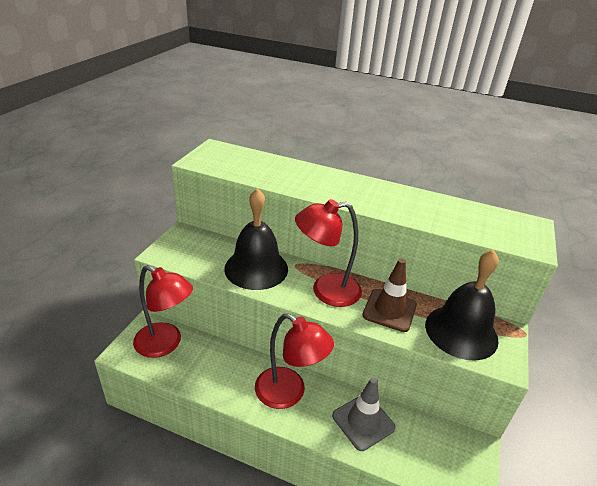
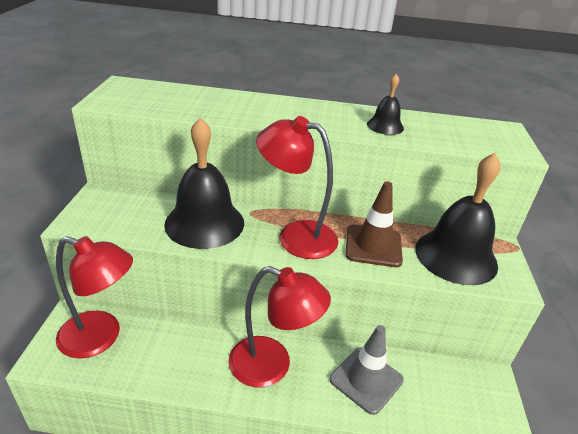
camera: 15 degrees left, 0 degrees up
red lamp [295,199,362,307] -> red lamp turned 45 degrees clockwise [256,116,338,259]
none -> black bell [367,74,404,135]

